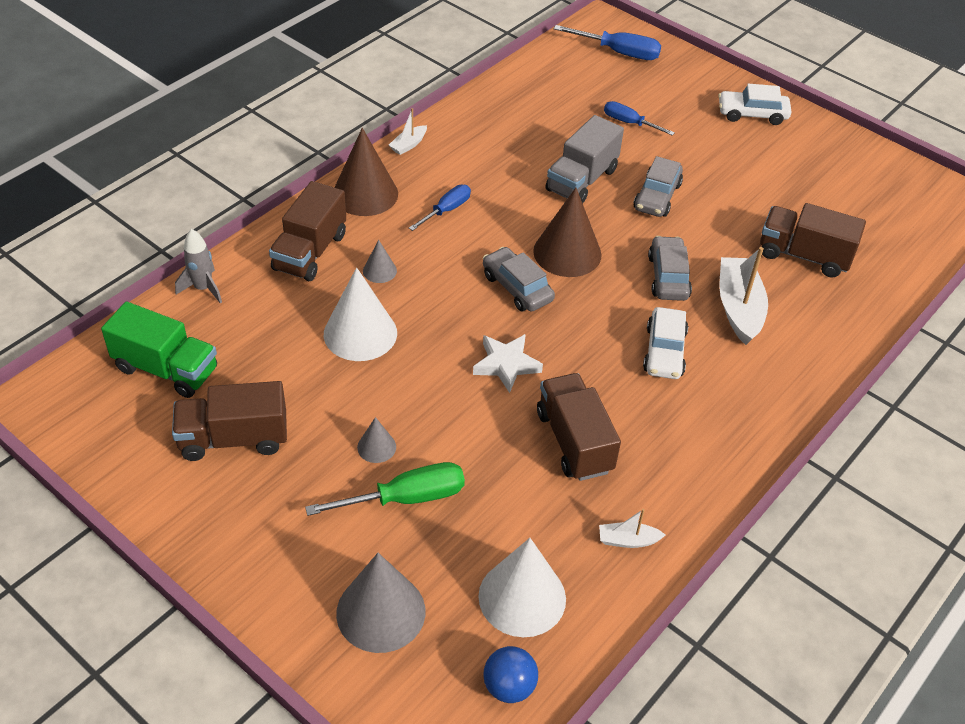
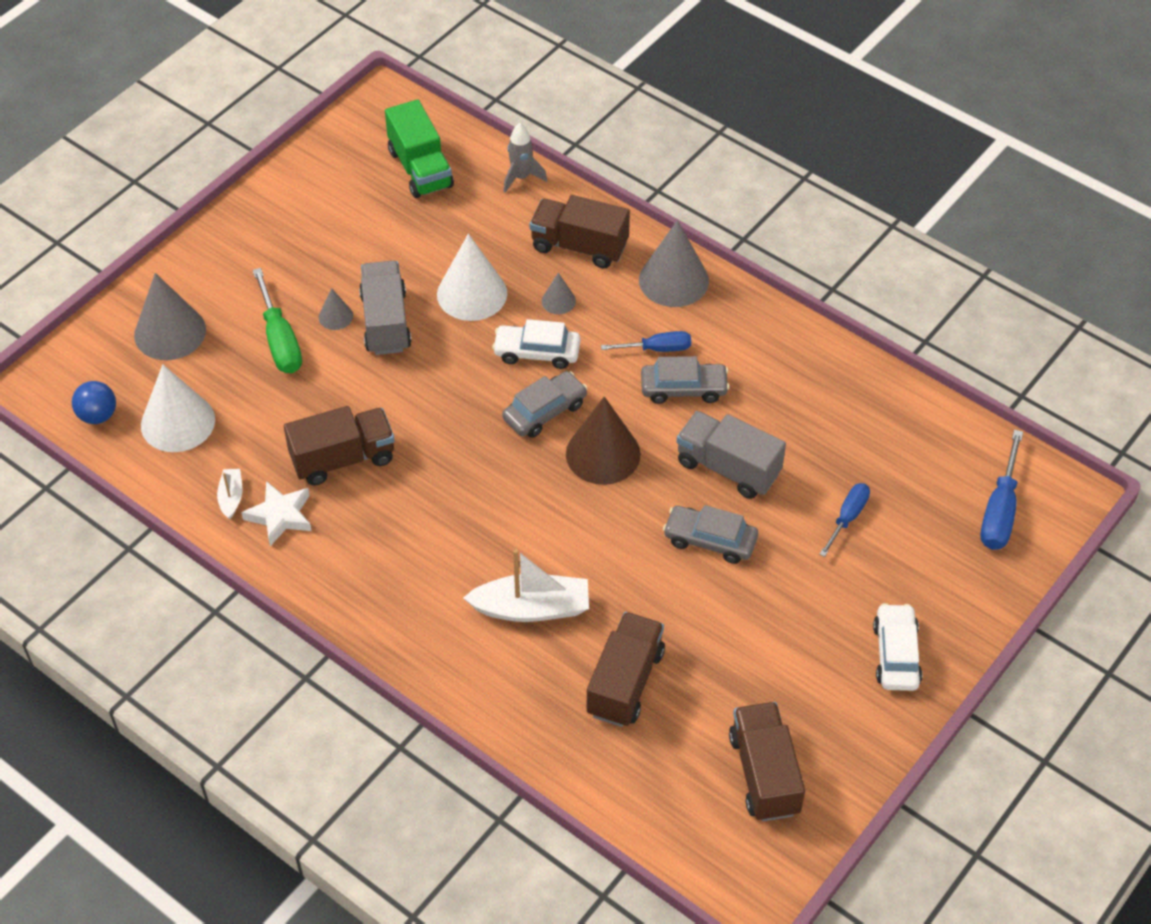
camera: 90 degrees right, 5 degrees up
green truck [101,301,217,398] -> green truck turned 45 degrees counterclockwise [385,99,454,198]
brown truck [172,381,287,461] -> brown truck moved to [729,702,805,821]
brown cone [334,128,398,216] -> grey cone [639,220,709,307]
white boat [389,108,427,155] -> none
blue screwdriver [409,185,471,231] -> blue screwdriver turned 45 degrees counterclockwise [601,331,691,352]
white star [473,334,543,393] -> white star moved to [242,481,312,546]
white car [643,307,688,379] -> white car moved to [492,319,580,369]
grey car [648,236,692,301] -> grey car moved to [641,356,730,404]
none -> grey truck [359,261,412,355]

